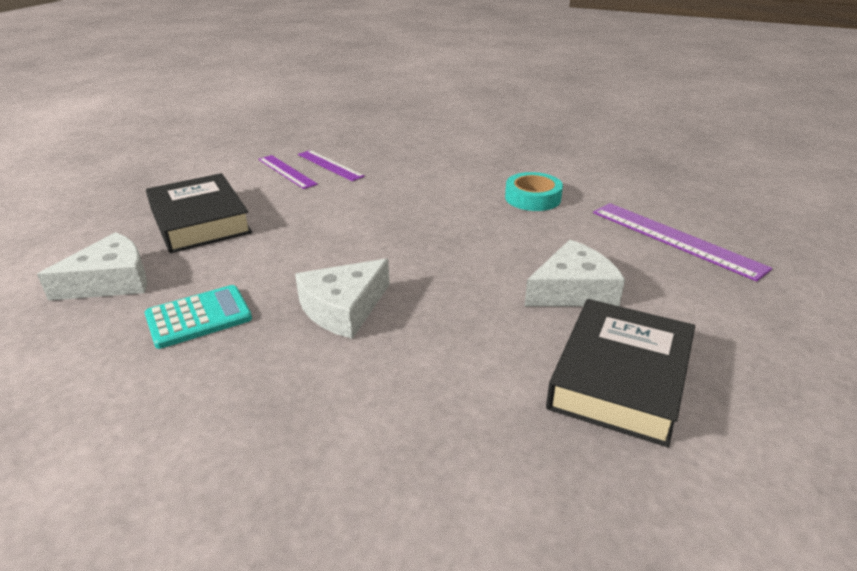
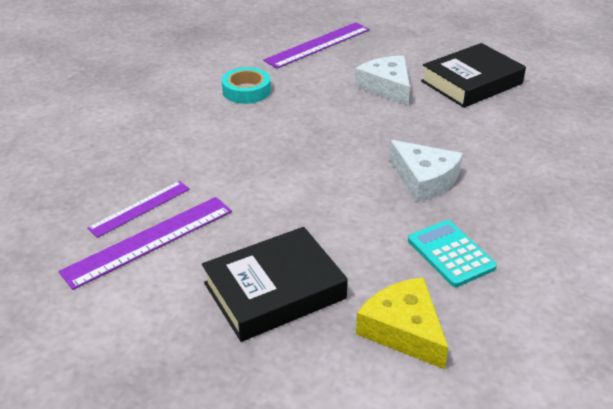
camera: 90 degrees left, 5 degrees up
white cheese [37,232,147,301] -> yellow cheese [356,277,448,369]
purple ruler [258,155,318,189] -> purple ruler [59,197,232,290], size x1.56
black book [546,299,695,447] -> black book turned 60 degrees counterclockwise [421,43,526,108]

